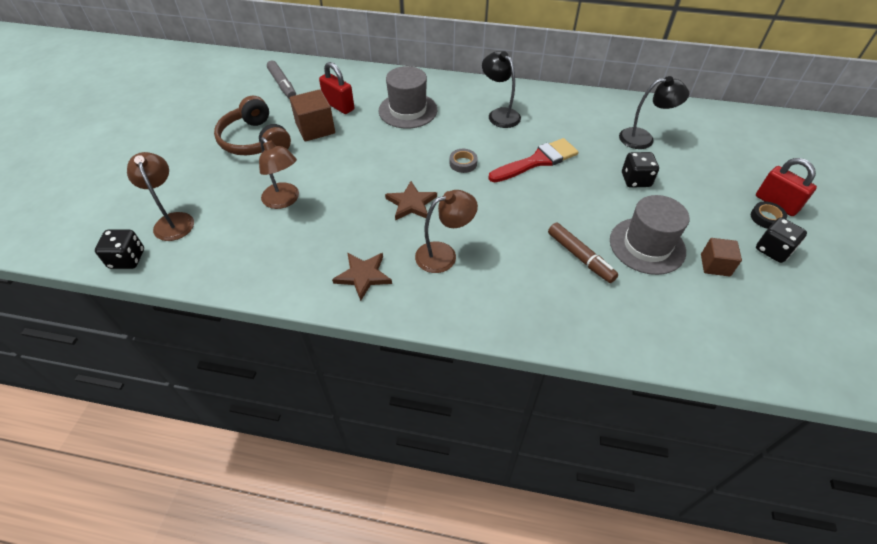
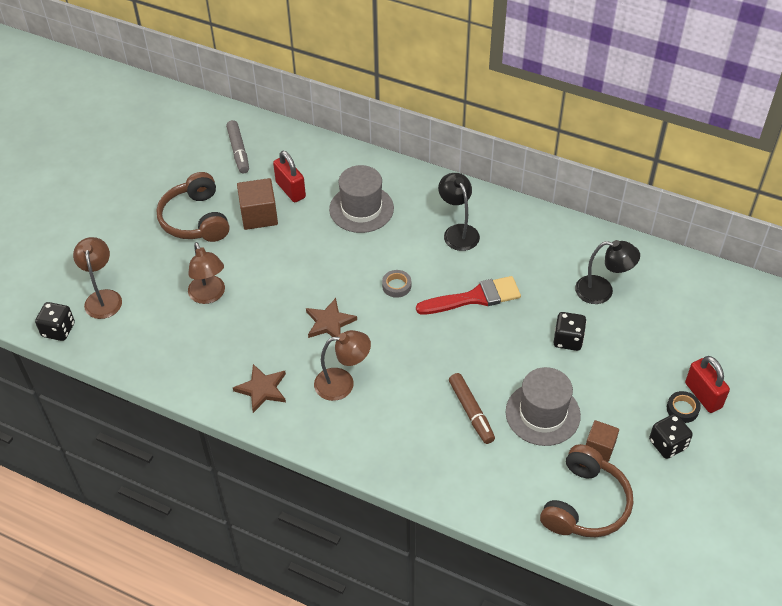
camera: 15 degrees right, 0 degrees up
none -> brown headphones [540,444,633,537]

